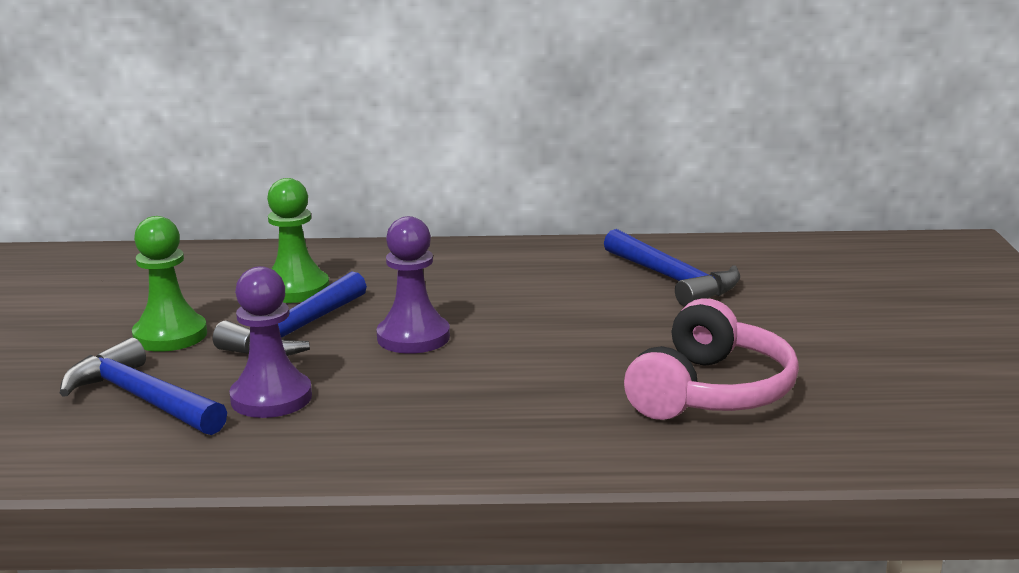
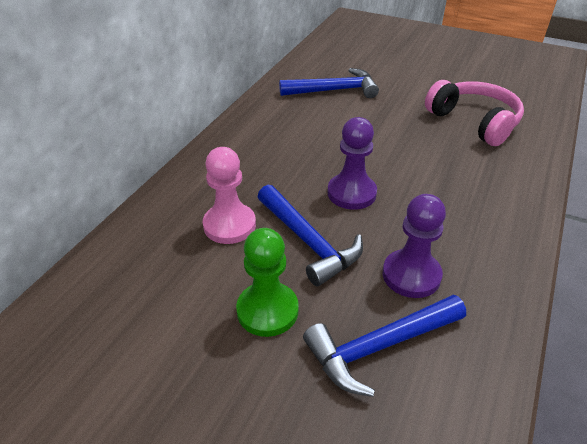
camera: 65 degrees left, 20 degrees up
green pawn [267,178,329,303] -> pink pawn [203,147,256,244]

